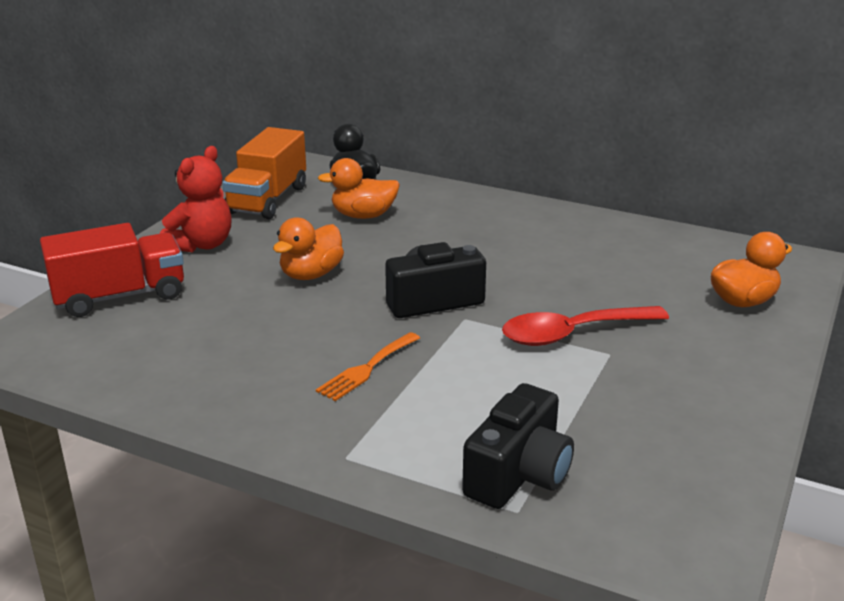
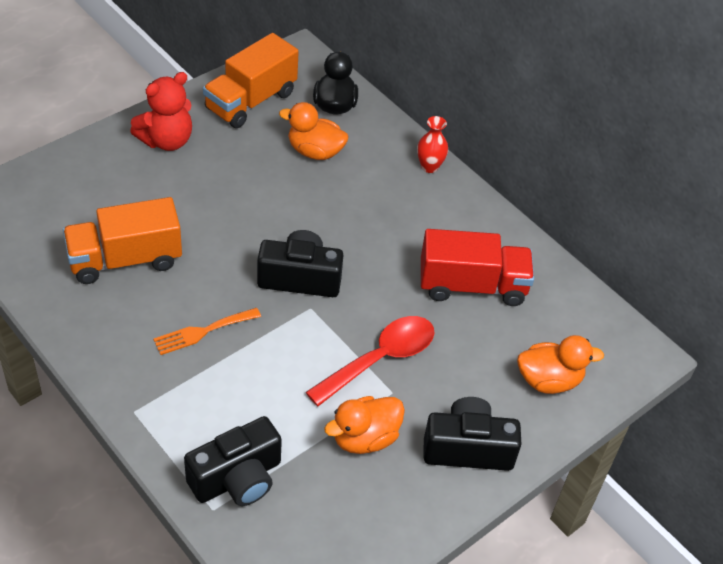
camera: 20 degrees right, 20 degrees up
red truck [40,223,184,317] -> red truck moved to [421,229,534,306]
orange duck [273,217,344,280] -> orange duck moved to [324,396,405,454]
red spoon [502,306,669,346] -> red spoon turned 135 degrees clockwise [306,316,435,406]
none -> orange truck [63,197,182,284]
none -> red vase [417,116,448,173]
none -> black camera [423,397,521,471]

